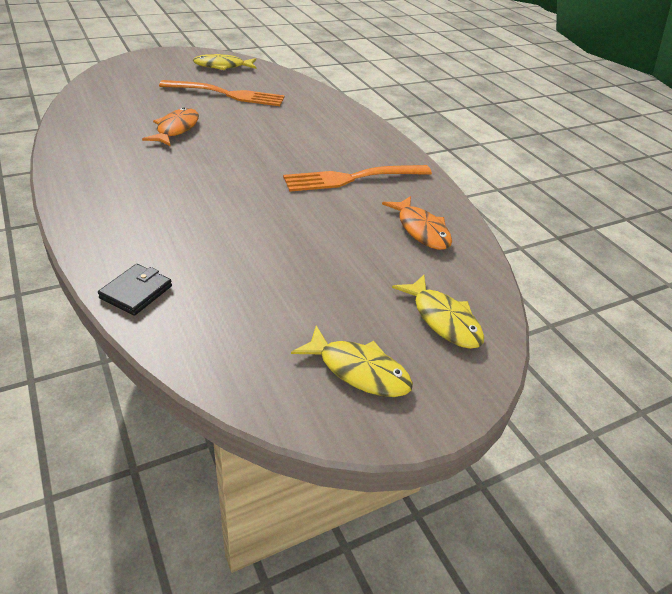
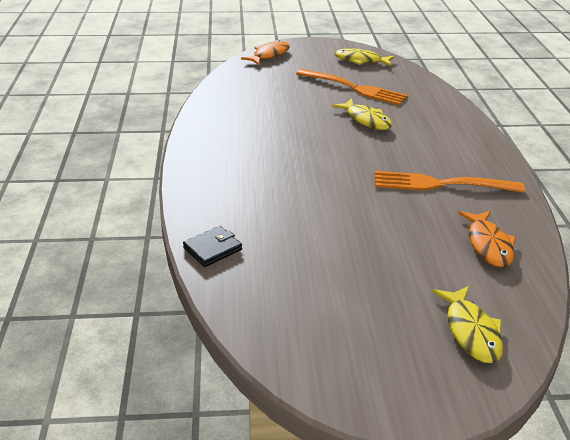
camera: 25 degrees right, 5 degrees down
orange fish [142,108,199,146] -> orange fish moved to [241,40,290,65]
yellow fish [291,325,413,397] -> yellow fish moved to [332,98,392,130]

